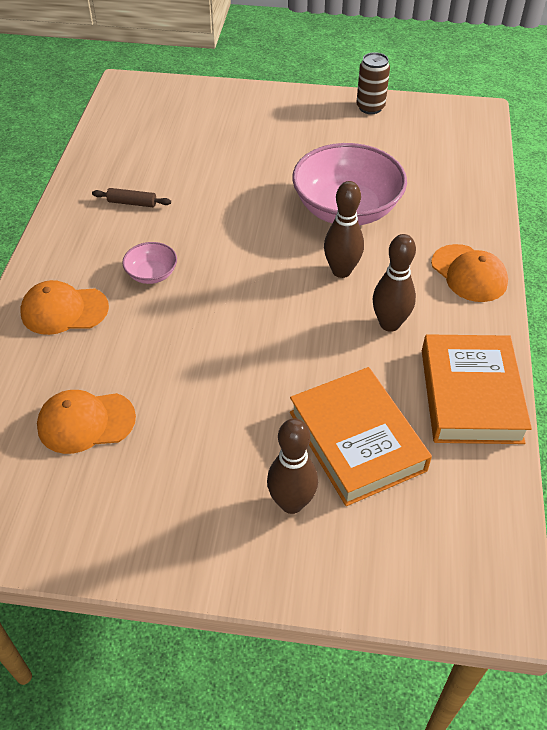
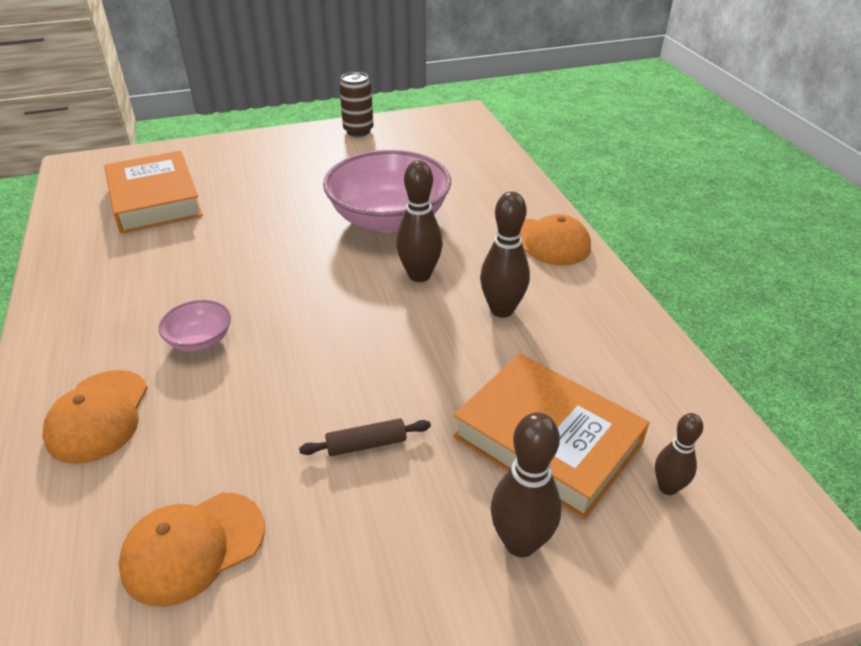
camera: 25 degrees left, 10 degrees down
orange cap [20,280,109,335] -> orange cap turned 60 degrees counterclockwise [43,370,148,464]
brown rolling pin [92,188,171,207] -> brown rolling pin moved to [299,418,431,456]
orange book [422,334,532,444] -> orange book moved to [104,151,203,234]
none -> brown bowling pin [655,413,703,495]

